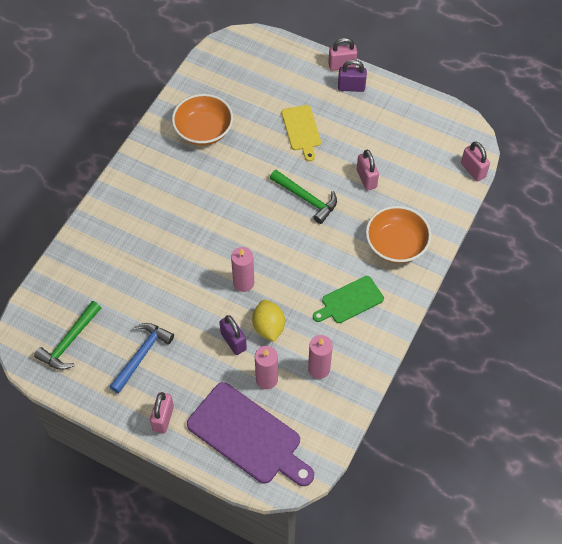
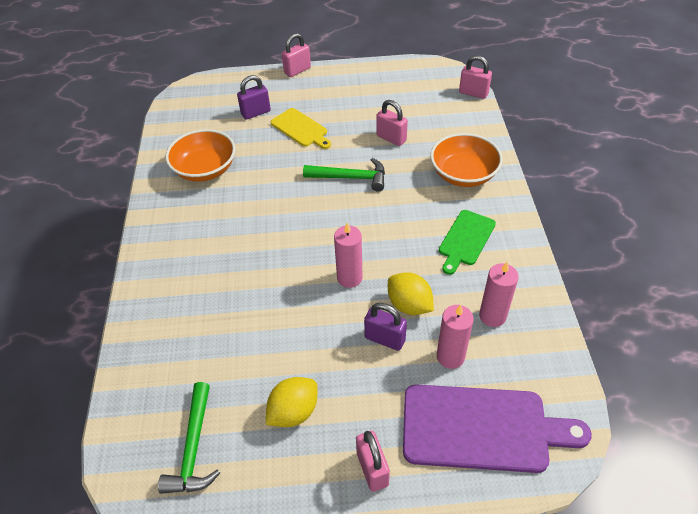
camera: 30 degrees left, 10 degrees down
blue hammer [109,323,174,393] -> yellow lemon [266,377,317,427]
purple padlock [338,60,367,92] -> purple padlock moved to [237,75,271,120]

